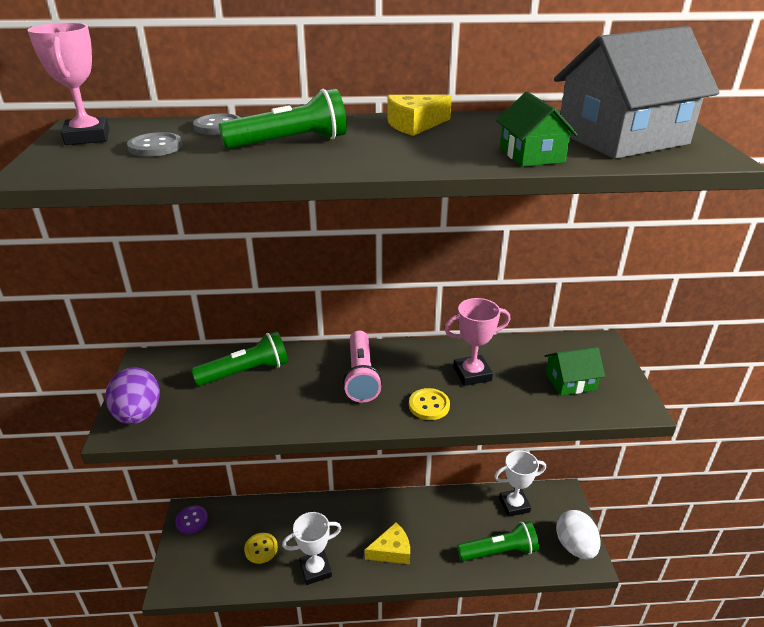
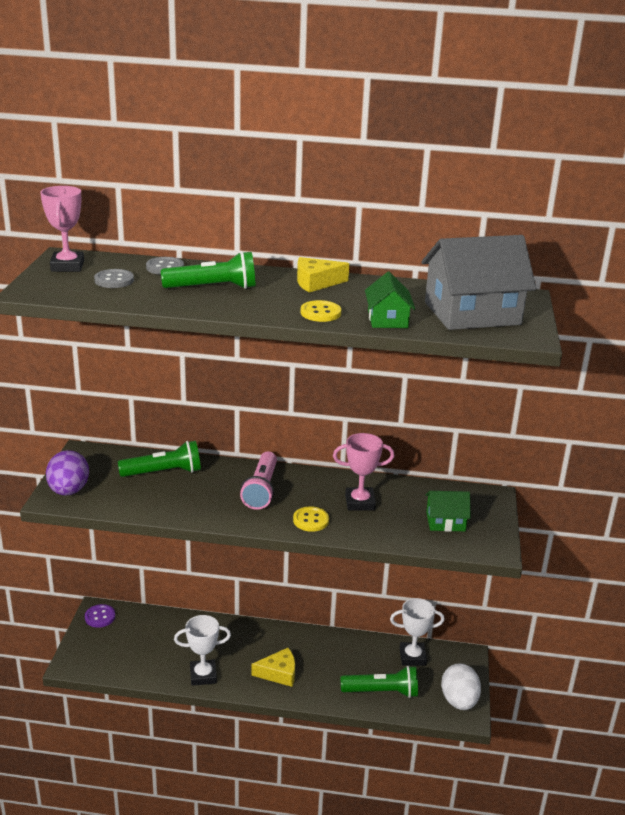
camera: 10 degrees right, 5 degrees down
yellow button [244,533,278,564] -> yellow button moved to [301,300,341,322]

